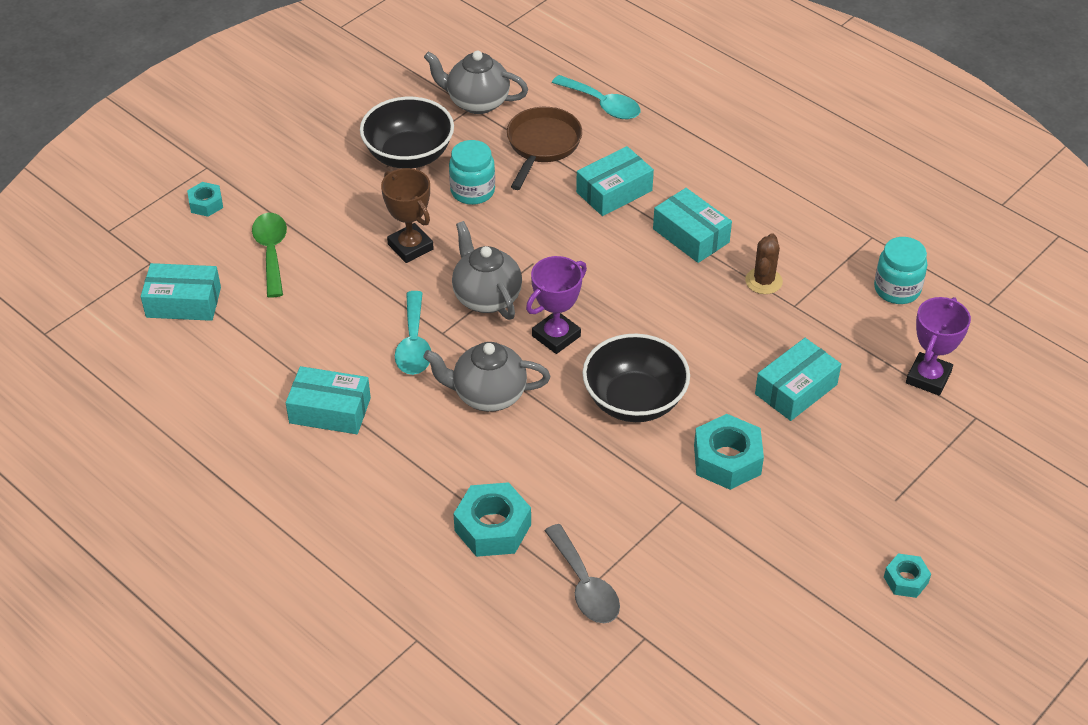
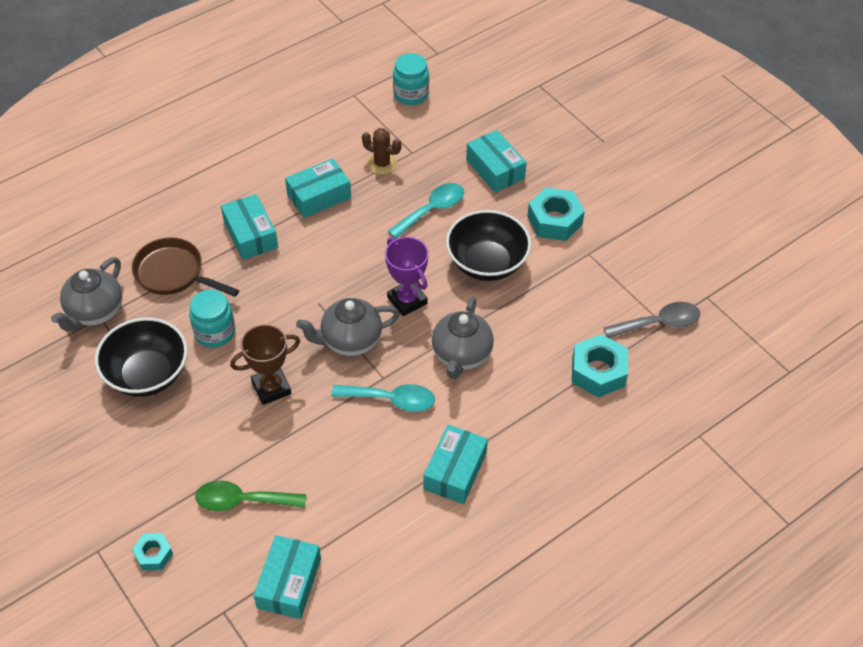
camera: 80 degrees left, 5 degrees up
turquoise spoon [552,75,641,119] -> turquoise spoon moved to [388,183,464,239]
turquoise nut [884,553,931,598] -> none
purple trophy [906,297,971,396] -> none

